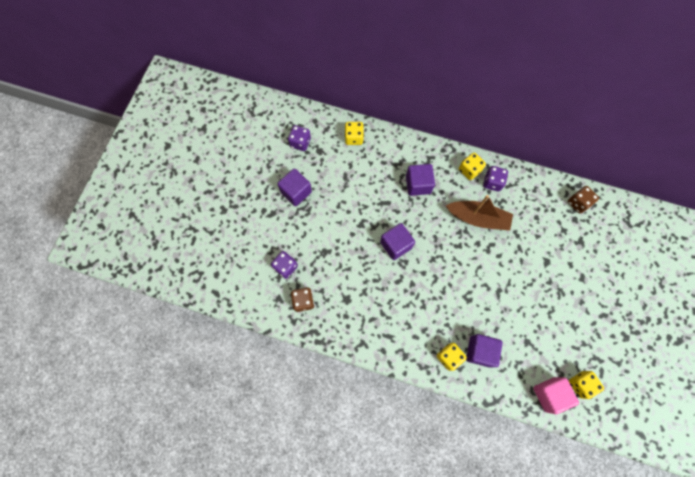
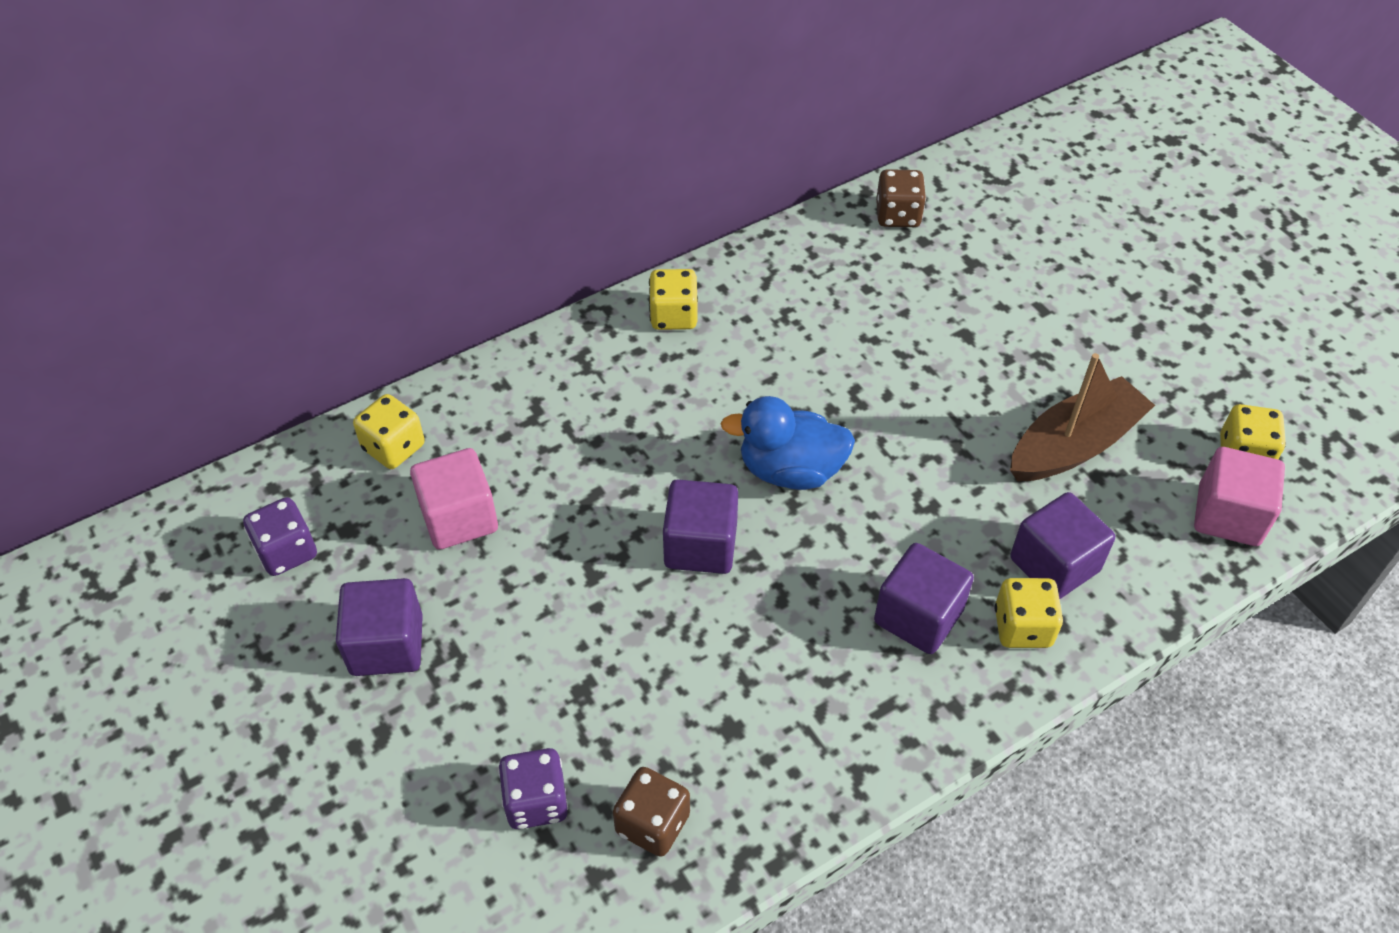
camera: 50 degrees left, 20 degrees down
purple cube [406,164,435,196] -> purple cube moved to [874,543,974,654]
brown boat [446,195,513,231] -> brown boat moved to [1010,353,1155,481]
purple dice [483,166,508,192] -> none
none -> pink cube [410,448,498,550]
none -> blue duck [721,396,855,490]

